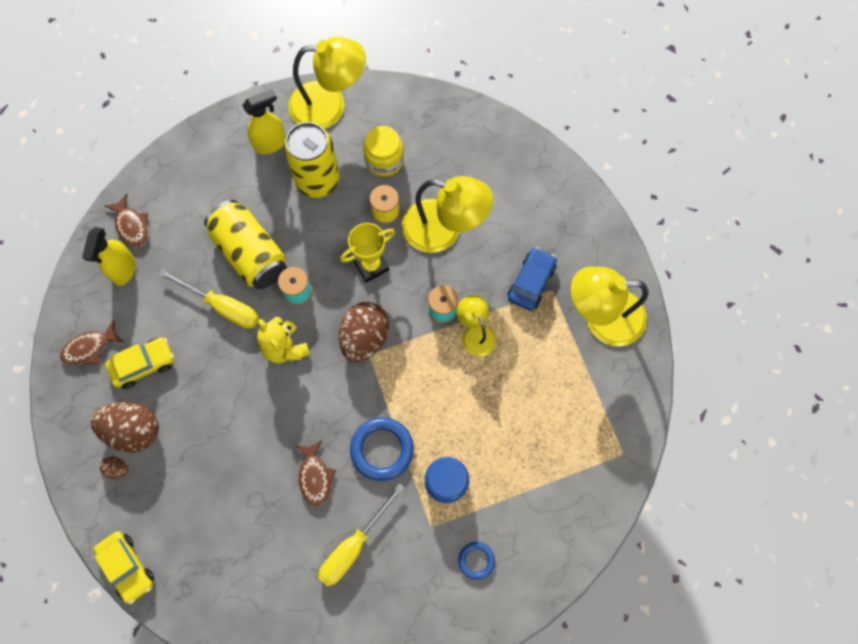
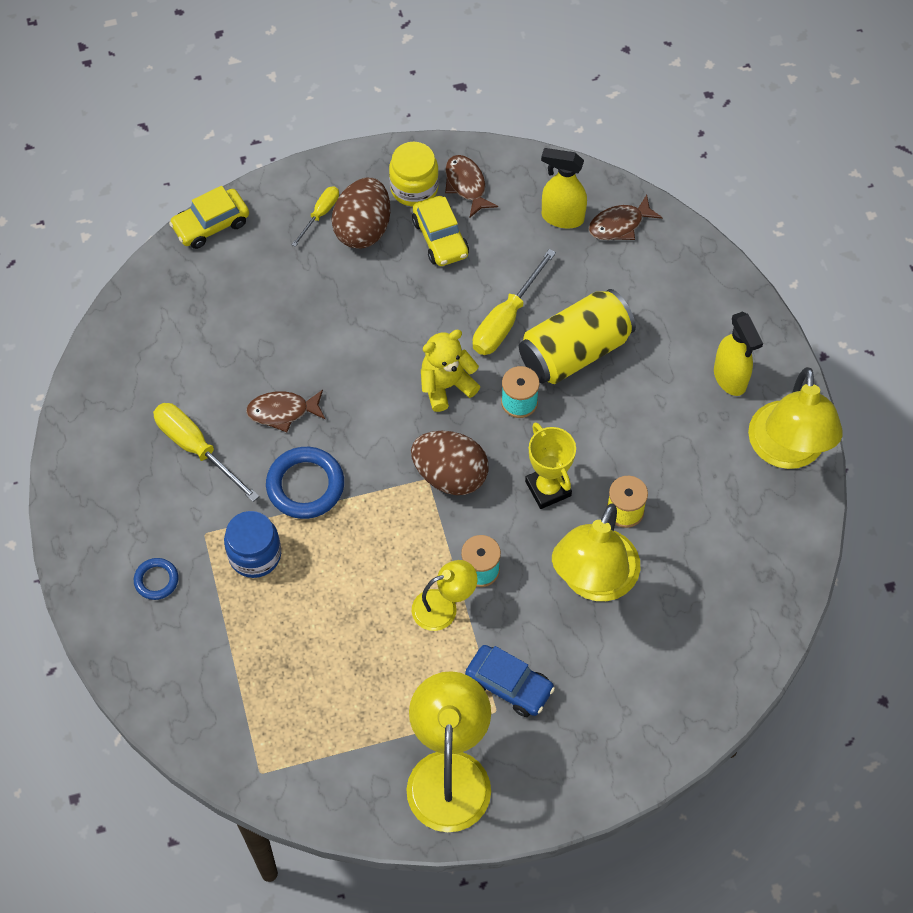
camera: 95 degrees right, 10 degrees down
brown egg [100,456,128,479] -> yellow screwdriver [291,186,339,247]
yellow can [284,122,340,198] -> none
yellow jar [363,126,404,177] -> yellow jar moved to [389,142,439,207]

